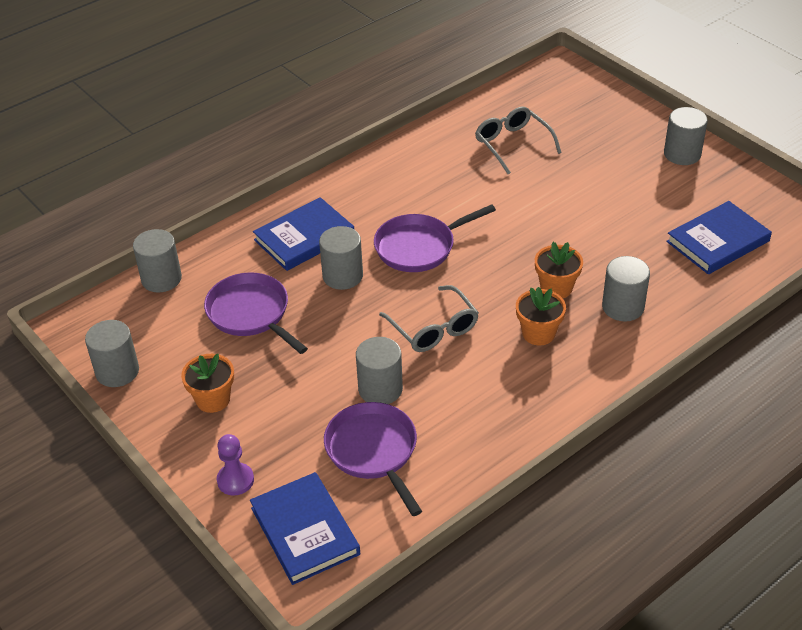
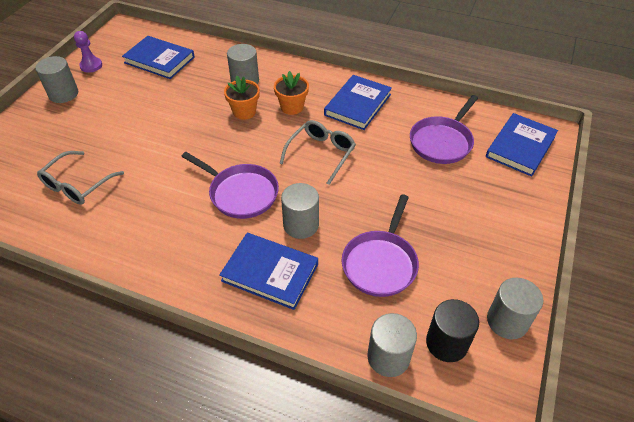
camera: 120 degrees left, 5 degrees up
orange flower pot [181,354,234,413] -> none
purple pawn [217,434,254,495] -> purple pawn moved to [74,31,102,73]
grey cylinder [356,337,403,404] -> none
none -> blue book [324,75,392,130]
none -> black cylinder [426,299,479,362]

